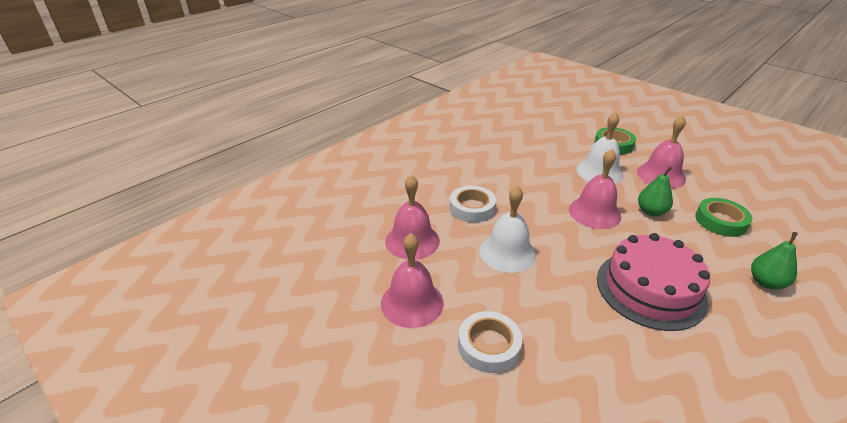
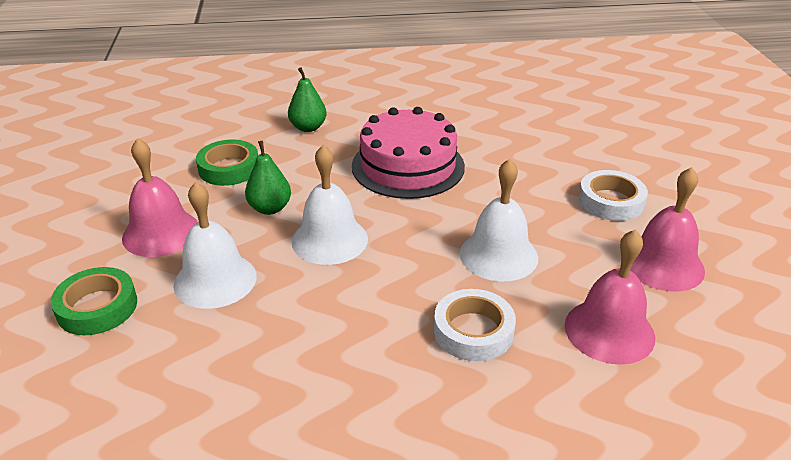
camera: 140 degrees left, 0 degrees up
pink bell [569,149,621,229] -> white bell [292,145,368,265]

